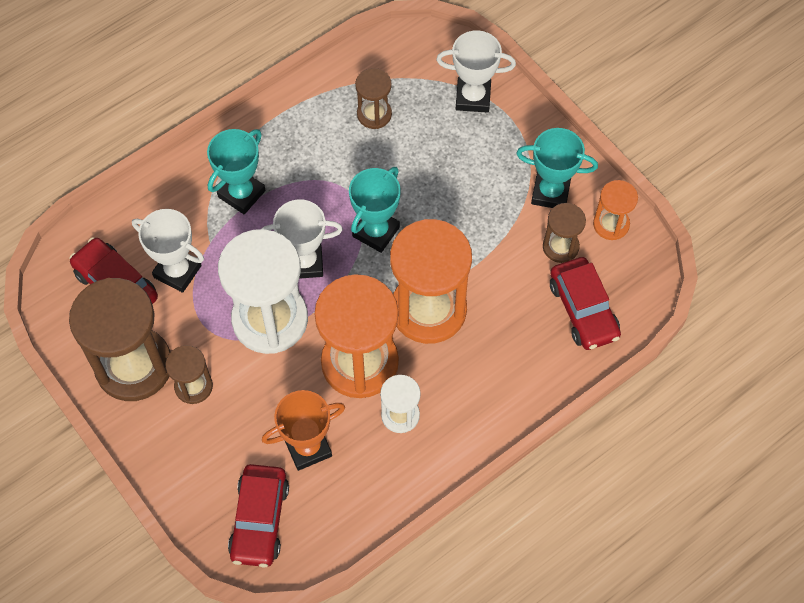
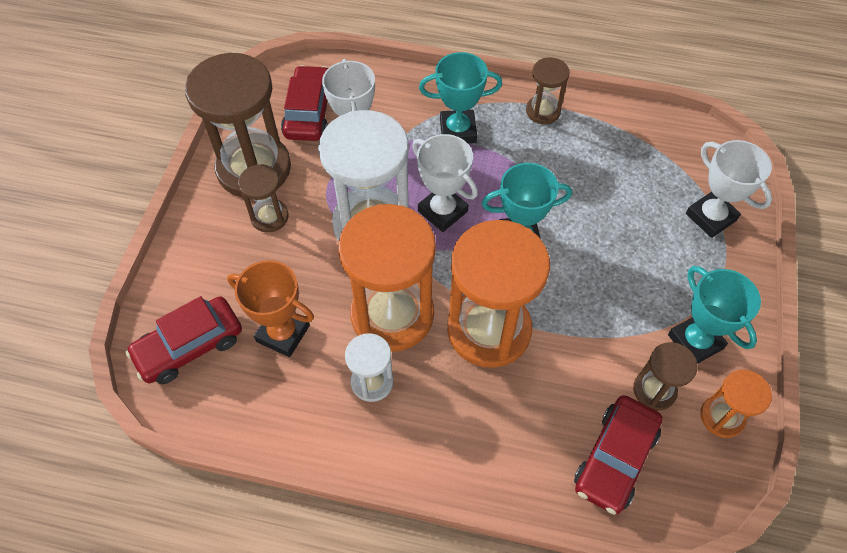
camera: 50 degrees right, 5 degrees down
brown hourglass [355,68,392,129] -> brown hourglass moved to [526,58,570,124]

